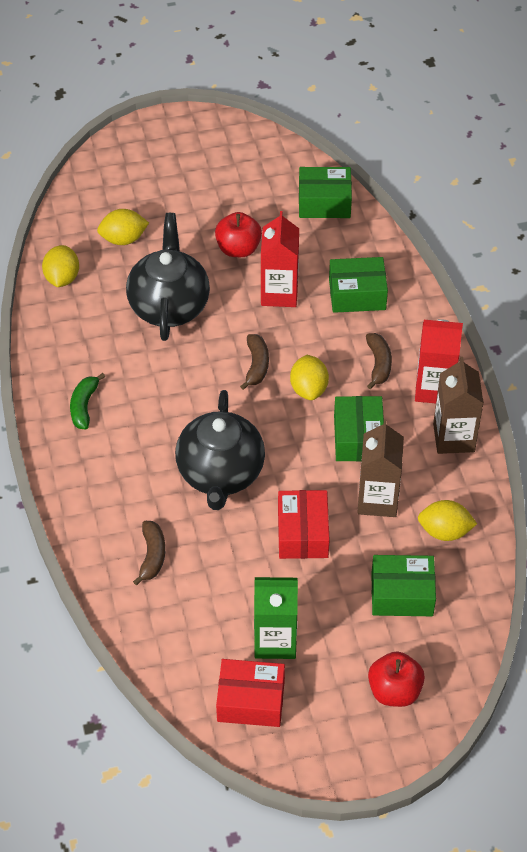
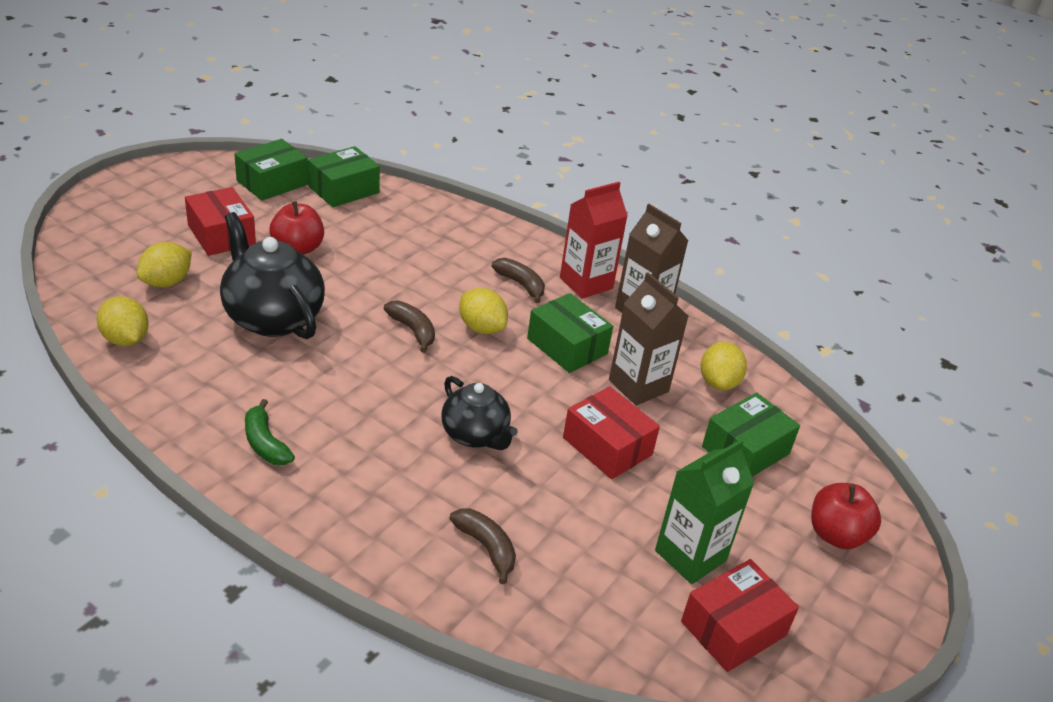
camera: 45 degrees left, 15 degrees down
black teapot [175,390,265,510] -> black teapot [441,376,517,450], size x0.62
red carton [261,211,299,307] -> none
green box [329,257,388,313] -> green box moved to [234,139,309,201]
yellow lemon [418,500,477,541] -> yellow lemon turned 45 degrees counterclockwise [701,342,747,390]
none -> red box [185,187,256,256]

